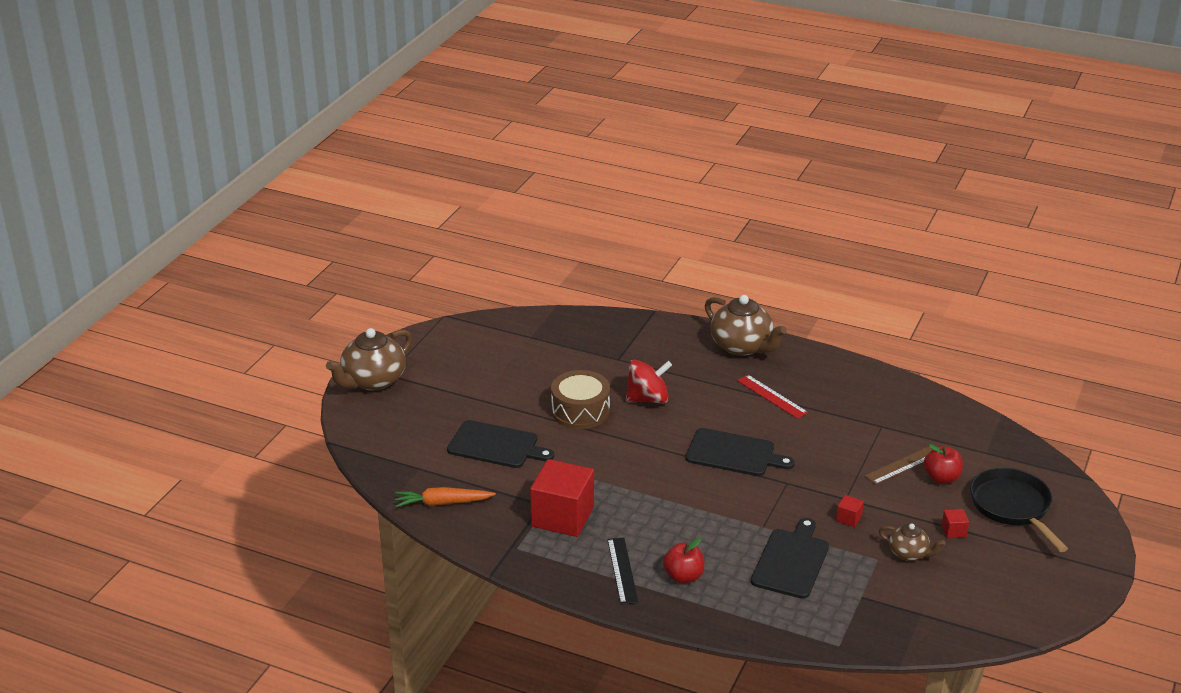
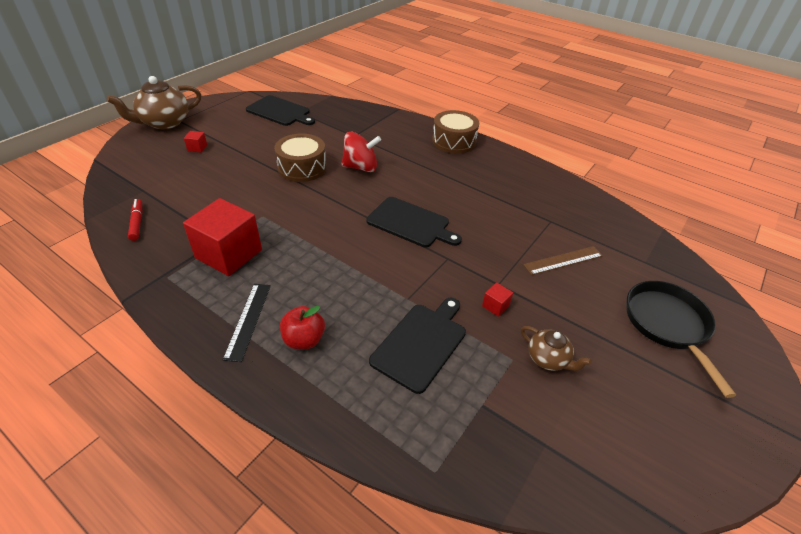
camera: 10 degrees right, 10 degrees up
orange carrot [395,487,496,507] -> red marker [128,199,142,241]
black cutting board [447,420,554,468] -> black cutting board moved to [246,95,315,126]
brown teapot [705,295,787,356] -> brown drum [432,110,479,153]
red ruler [737,375,808,419] -> none
red apple [924,444,963,484] -> none
red cube [942,509,969,538] -> red cube moved to [184,131,207,153]

